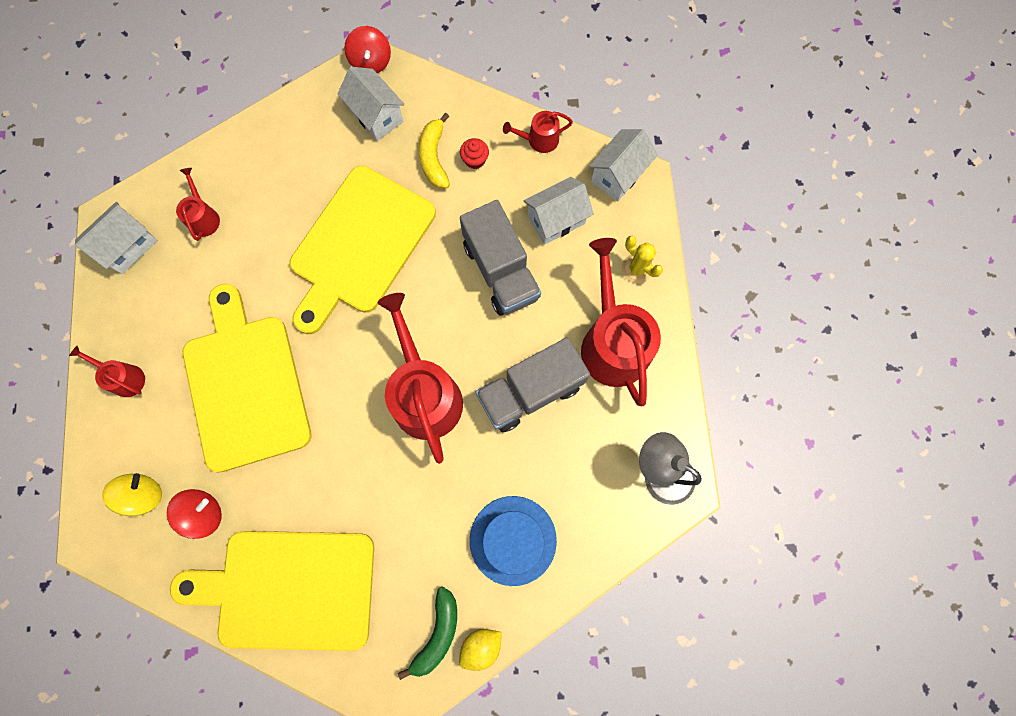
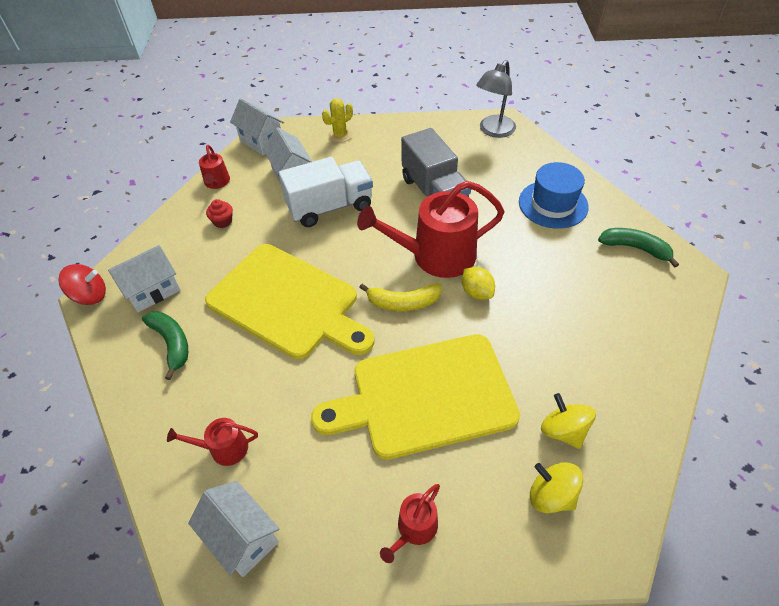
camera: 85 degrees left, 25 degrees down
red spinning top [167,489,222,539] -> yellow spinning top [541,393,596,449]
yellow cutting board [170,531,374,651] -> none
yellow banana [419,113,450,188] -> yellow banana moved to [359,284,442,311]
yellow lemon [459,629,502,671] -> yellow lemon moved to [462,267,495,300]
grey truck [460,200,541,316] -> white truck [279,157,373,227]
red watering can [581,238,661,406] -> none
none -> green banana [142,311,188,380]

